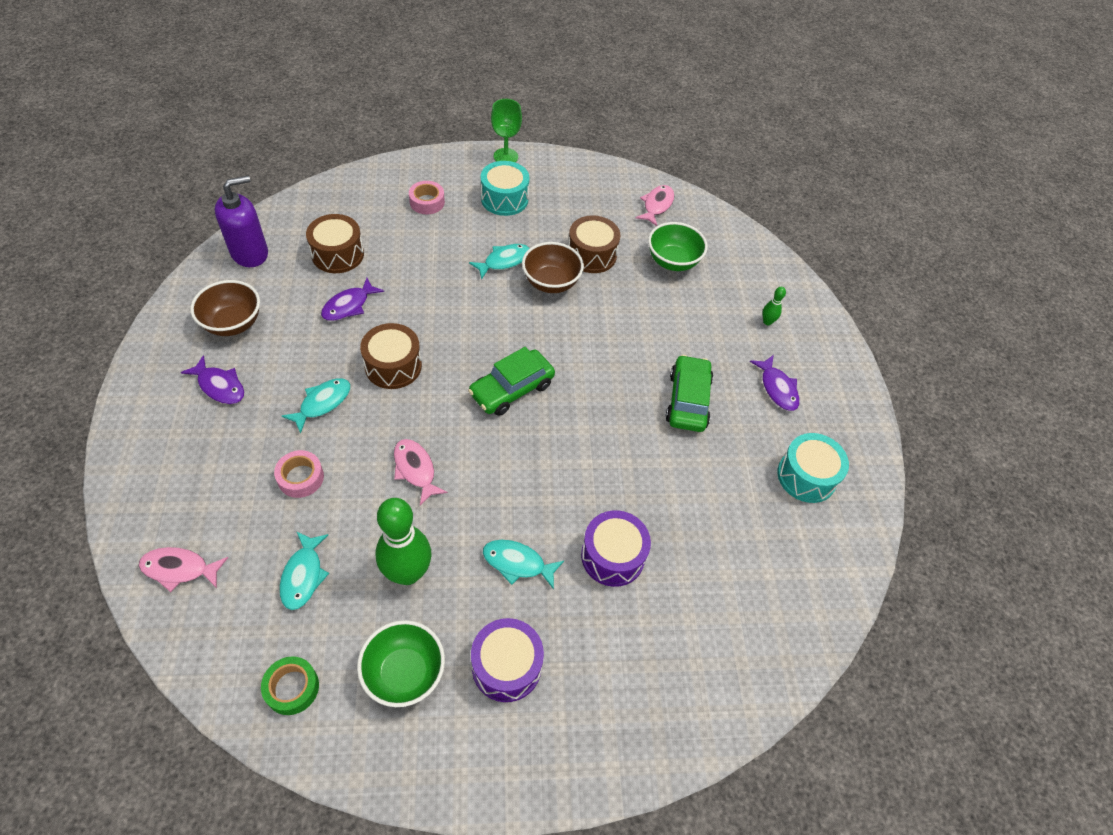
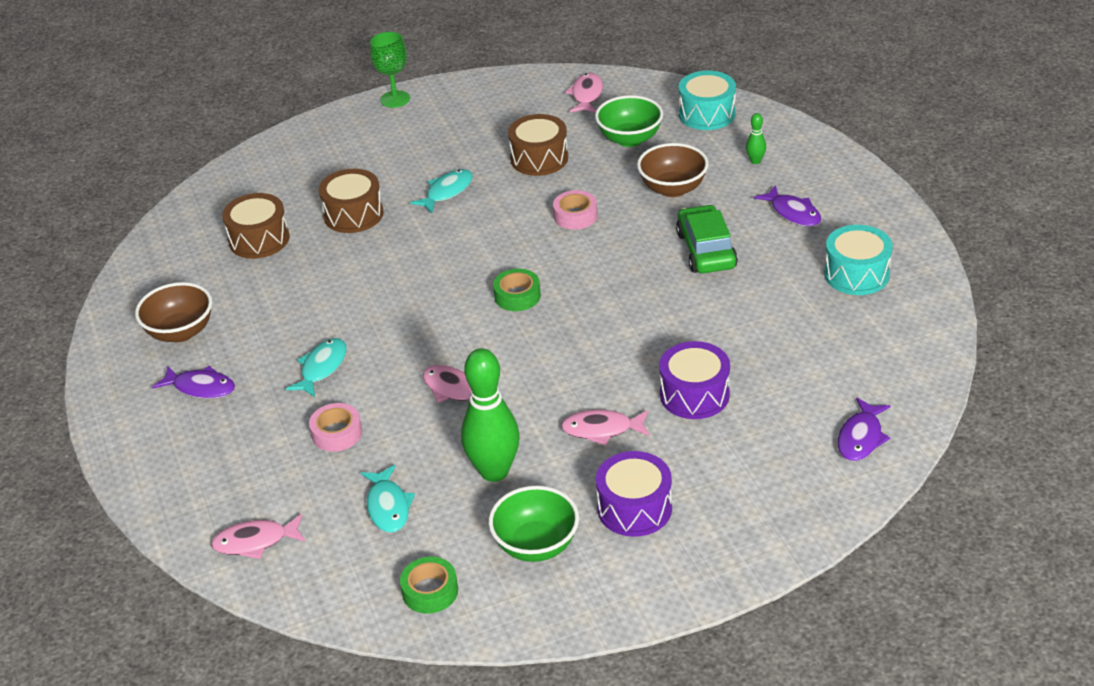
camera: 10 degrees left, 15 degrees down
purple soap dispenser [215,176,268,267] -> none
purple fish [321,278,384,321] -> purple fish moved to [838,398,891,461]
brown drum [360,323,422,389] -> brown drum moved to [319,169,383,233]
pink tape [409,181,445,214] -> pink tape moved to [553,190,598,230]
green car [468,347,555,416] -> green tape [493,269,541,311]
turquoise drum [481,161,530,216] -> turquoise drum moved to [679,71,736,130]
turquoise fish [483,540,564,589] -> pink fish [561,410,650,446]
brown bowl [522,242,584,293] -> brown bowl moved to [637,143,709,197]

